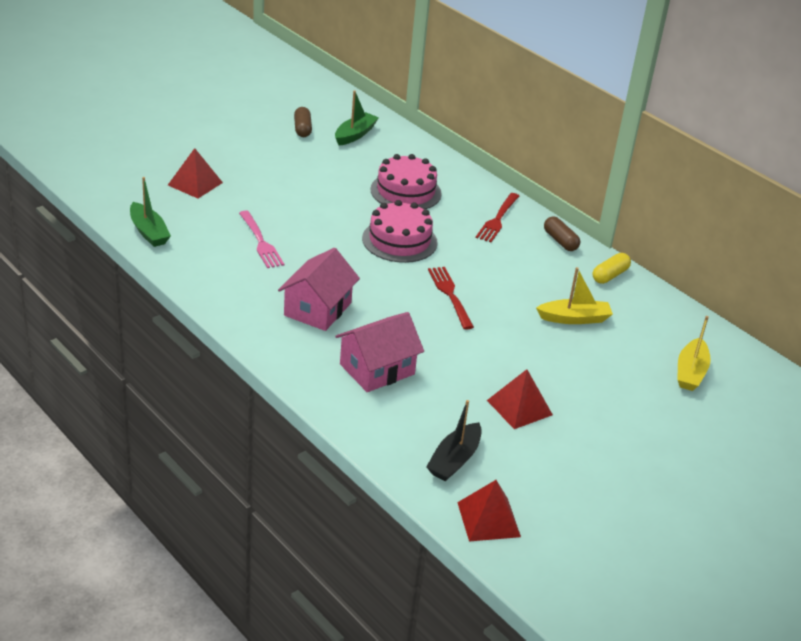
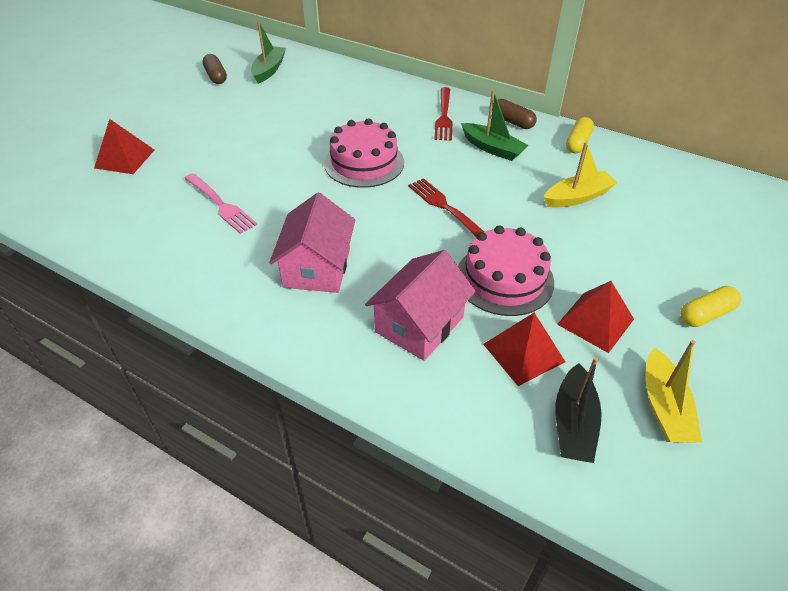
camera: 15 degrees left, 10 degrees up
green boat [130,177,171,247] -> green boat moved to [461,90,528,161]
pink cake [370,154,442,210] -> pink cake moved to [458,226,554,316]
red pyramid [457,480,521,542] -> red pyramid moved to [483,313,565,386]
yellow boat [677,316,711,391] -> yellow boat moved to [645,340,702,442]
none -> yellow capsule [680,286,741,327]

